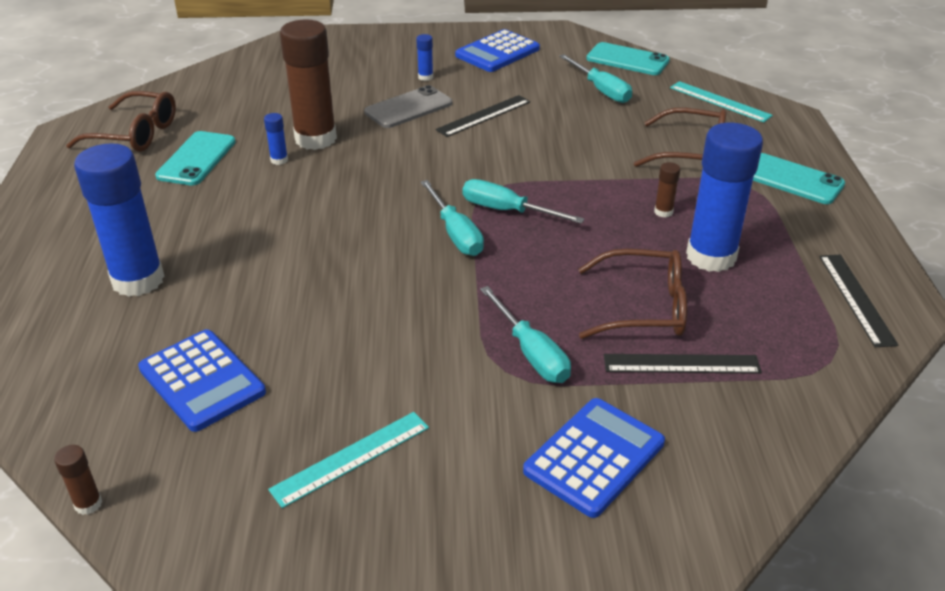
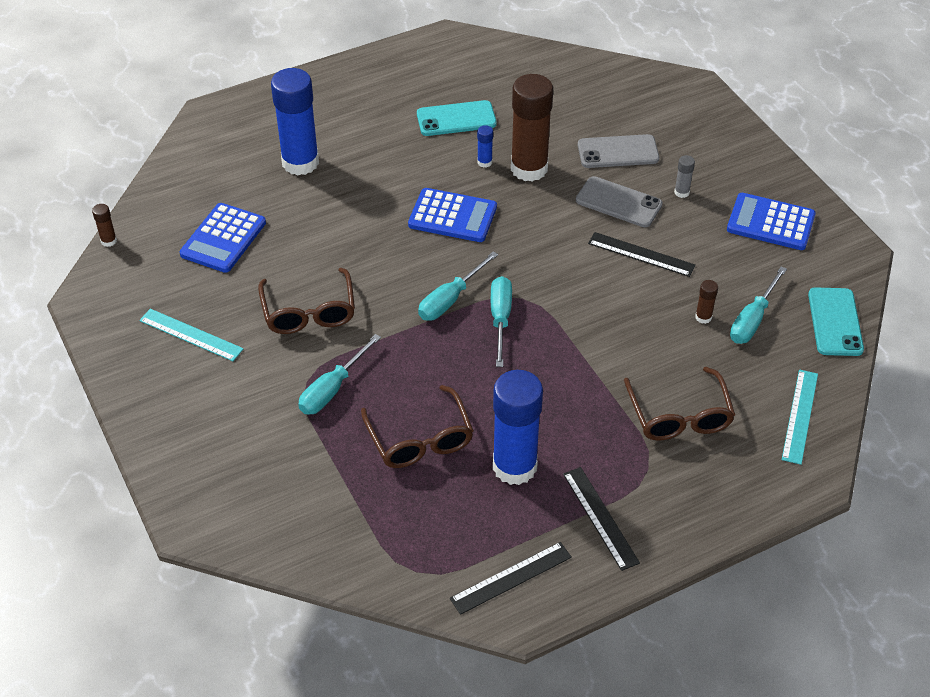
camera: 65 degrees right, 10 degrees up
brown glasses [66,91,176,152] -> brown glasses moved to [258,268,355,334]
blue glue stick [416,34,433,81] -> grey glue stick [674,155,695,198]
blue calculator [523,398,665,518] -> blue calculator moved to [408,188,497,242]
black ruler [604,354,762,374] -> black ruler moved to [563,467,640,571]
brown glue stick [654,162,680,217] -> brown glue stick moved to [695,280,718,324]
turquoise phone [753,153,845,204] -> none
none -> grey phone [578,134,660,168]

